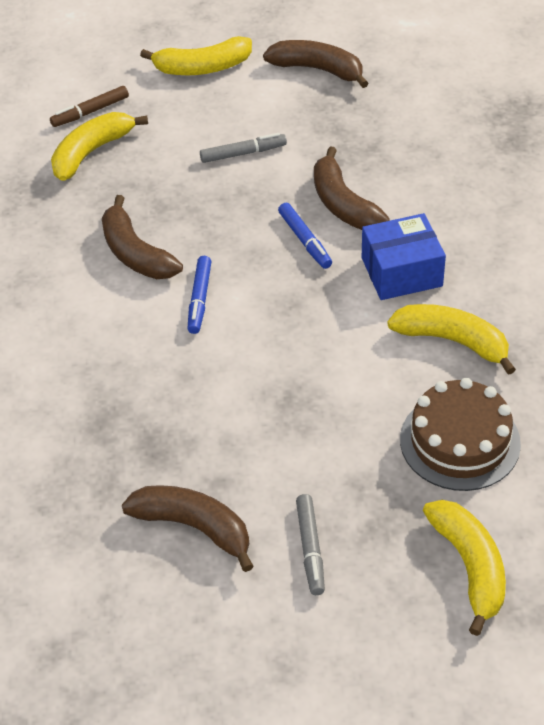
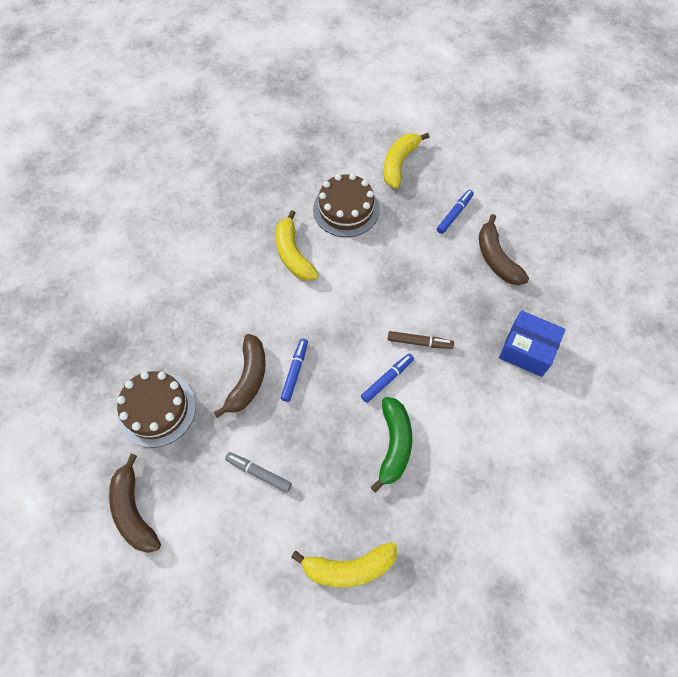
camera: 140 degrees left, 15 degrees up
brown marker [50,86,129,127] -> brown marker moved to [388,331,454,349]
brown banana [102,195,183,279] -> green banana [371,397,412,493]
yellow banana [140,36,252,75] -> none
grey marker [296,494,325,595] -> blue marker [437,190,474,234]
blue box [362,213,446,300] -> blue box moved to [499,310,565,377]
none -> brown cake [117,371,196,448]

